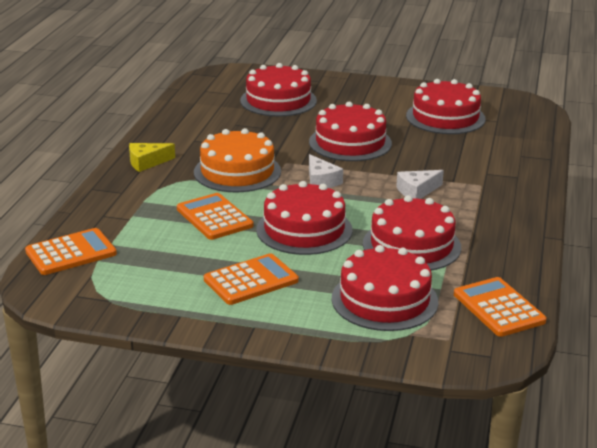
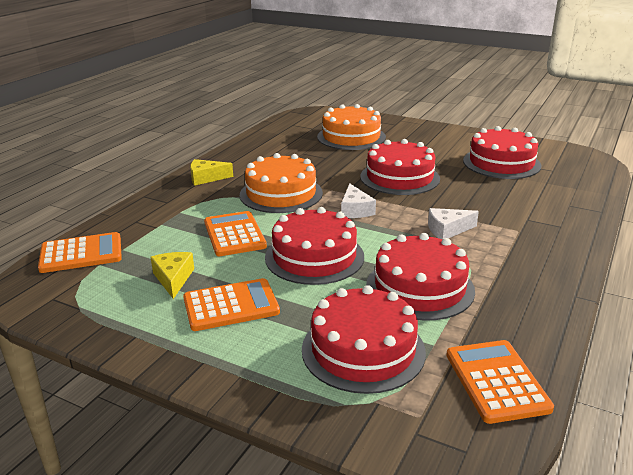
camera: 15 degrees right, 0 degrees up
red cake [240,63,317,117] -> orange cake [317,104,386,150]
none -> yellow cheese [151,252,194,299]

